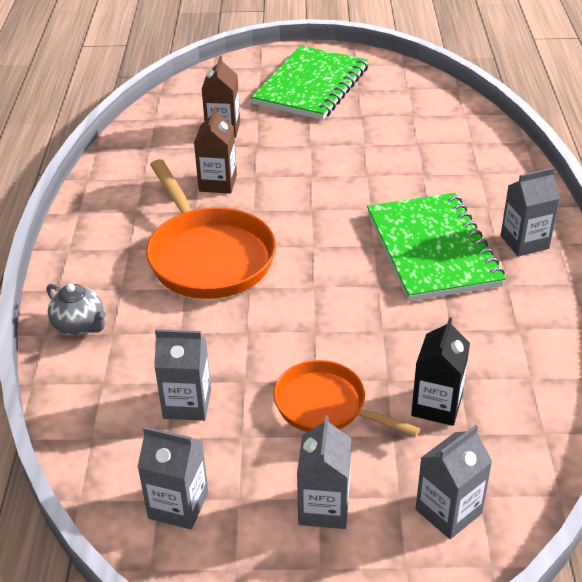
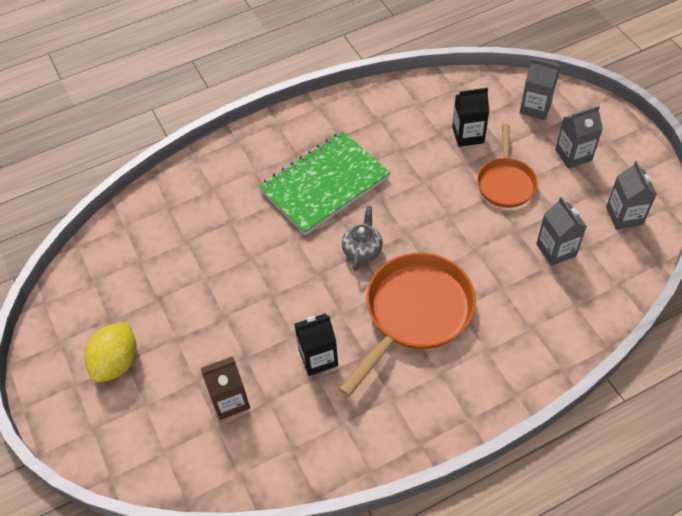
camera: 115 degrees left, 15 degrees up
grey teapot [47,284,106,336] -> grey teapot moved to [342,206,383,271]
brown carton [194,106,237,194] -> black carton [294,314,338,376]
green notebook [251,46,369,120] -> yellow lemon [84,322,137,383]
grey carton [501,167,560,256] -> none

